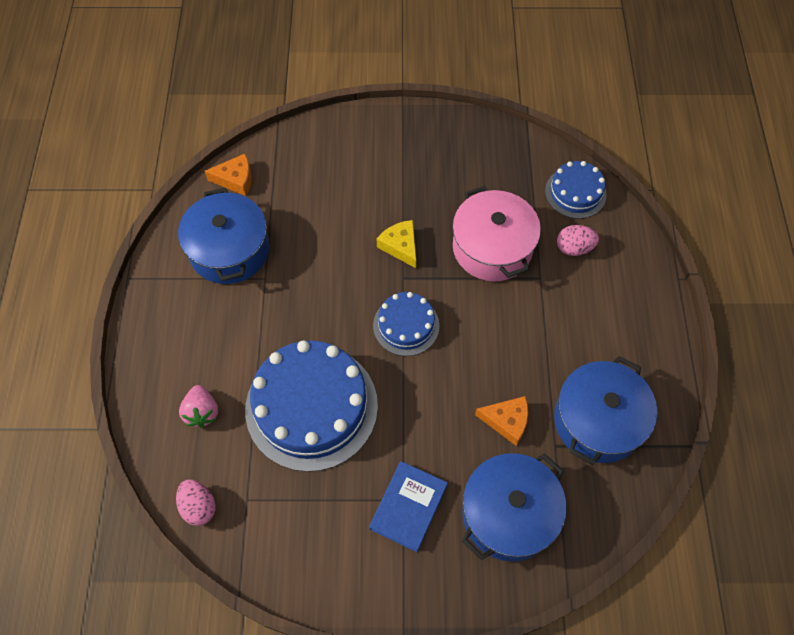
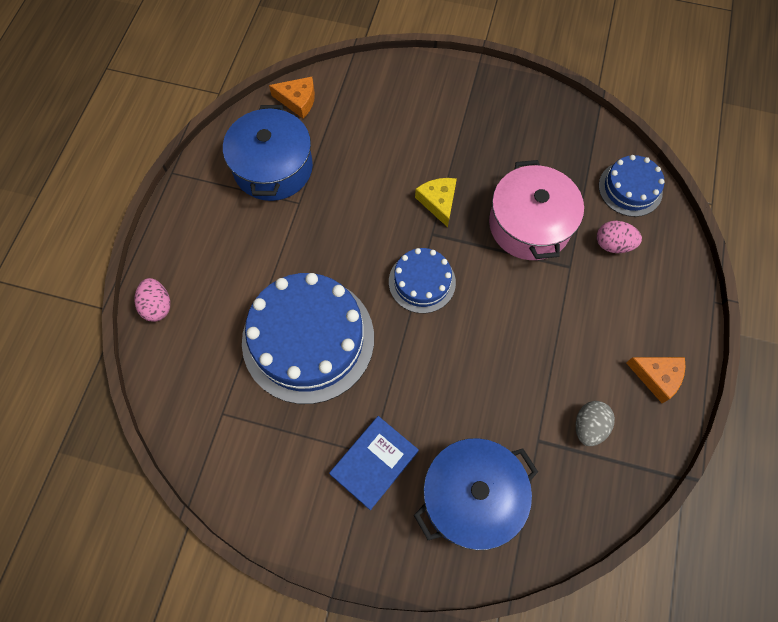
camera: 15 degrees right, 5 degrees up
pink egg [176,480,216,526] -> pink egg moved to [135,278,170,322]
pink strawberry [179,385,218,428] -> none
orange cheese [475,396,528,445] -> orange cheese moved to [626,357,685,403]
blue pot [554,356,657,465] -> grey egg [576,401,615,446]

